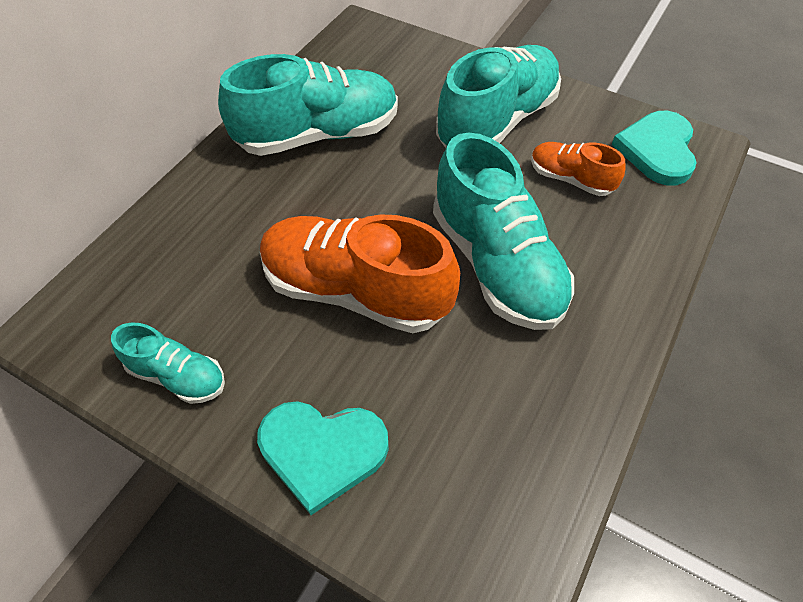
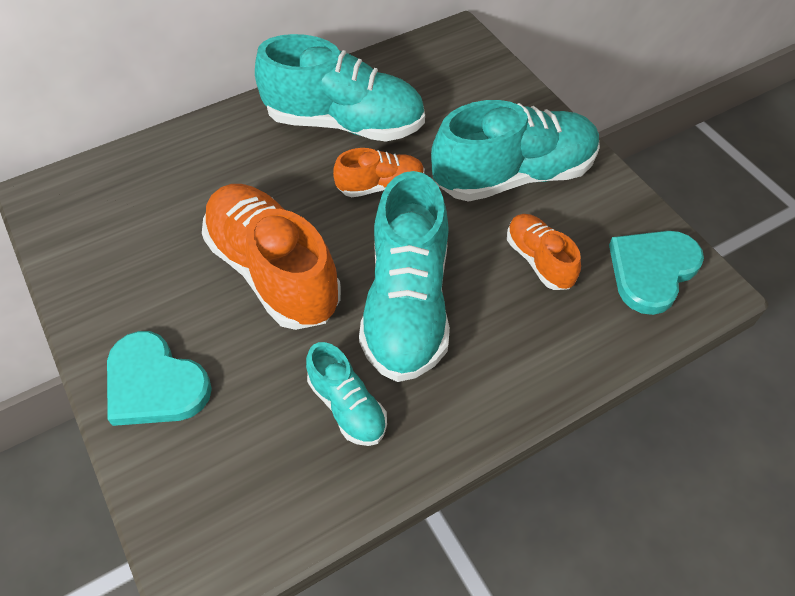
camera: 30 degrees right, 0 degrees up
turquoise shoe [111,322,225,404] -> turquoise shoe moved to [306,342,387,446]
none -> orange shoe [333,148,425,197]

